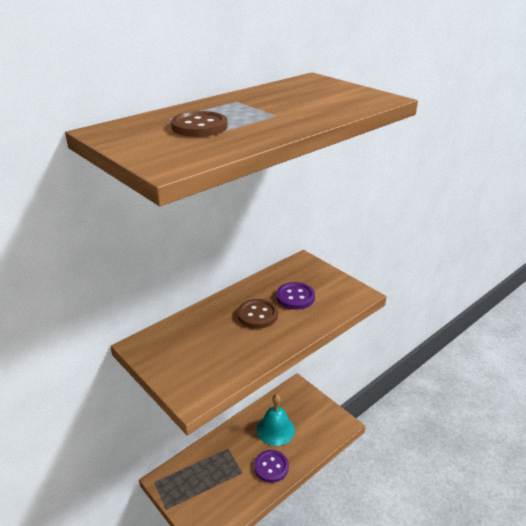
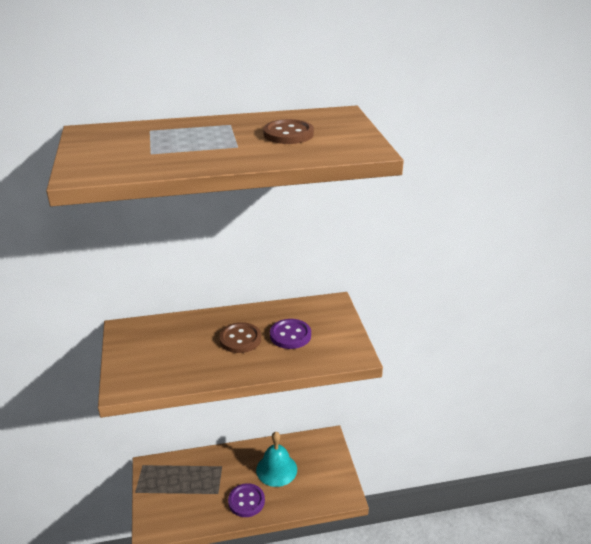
camera: 30 degrees right, 0 degrees up
brown button [171,111,228,137] -> brown button moved to [263,119,314,144]

